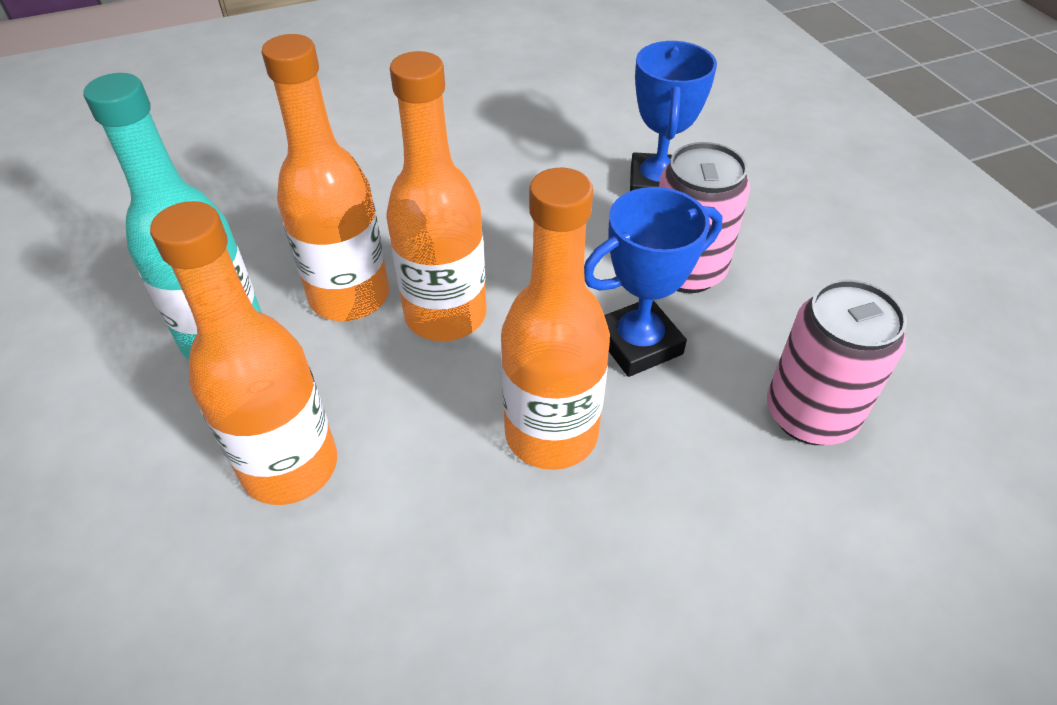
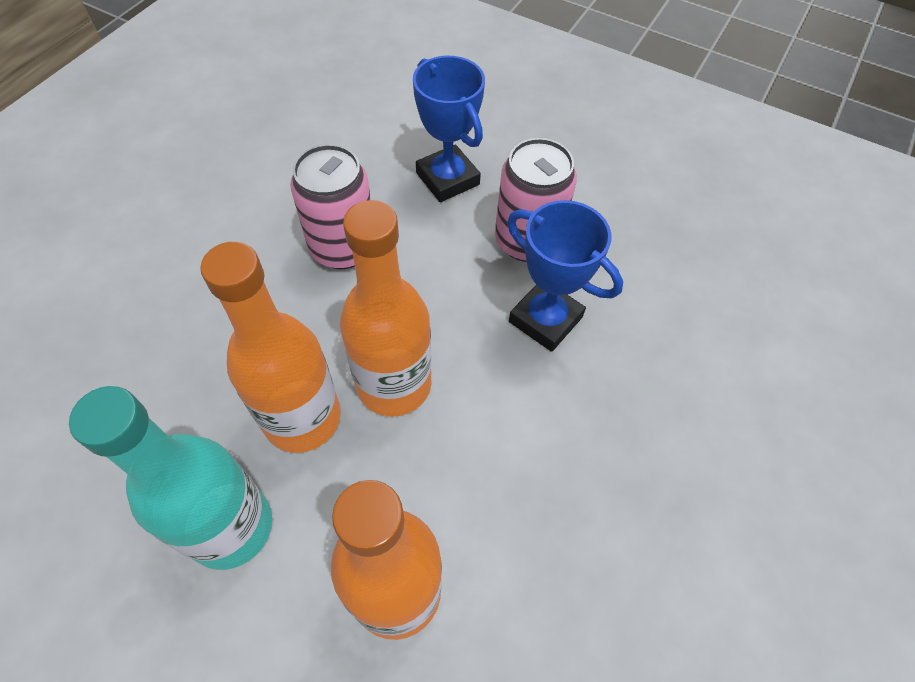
camera: 40 degrees left, 10 degrees up
orange bottle [501,168,610,470] -> none
blue trophy [584,187,722,377] -> blue trophy turned 75 degrees counterclockwise [507,200,623,352]
pink can [767,280,907,445] -> pink can moved to [290,144,371,269]

